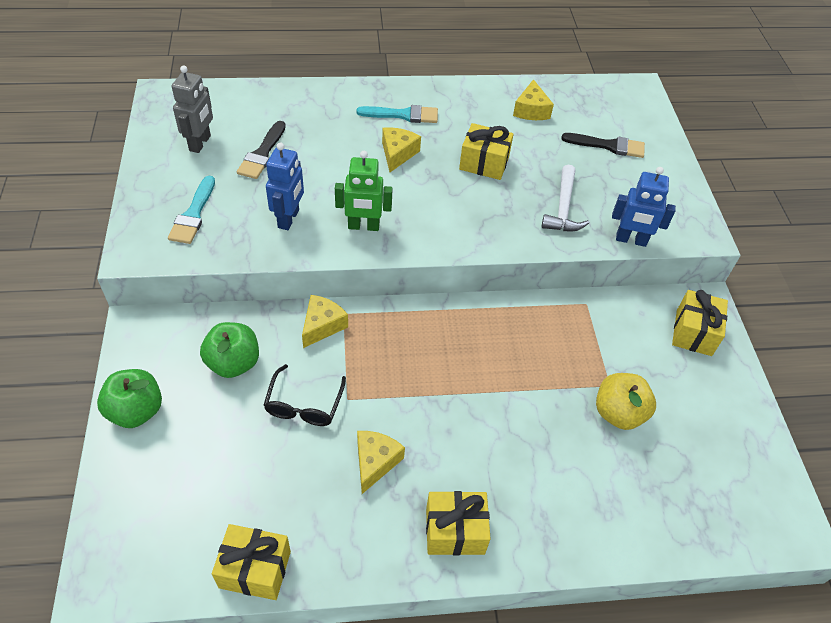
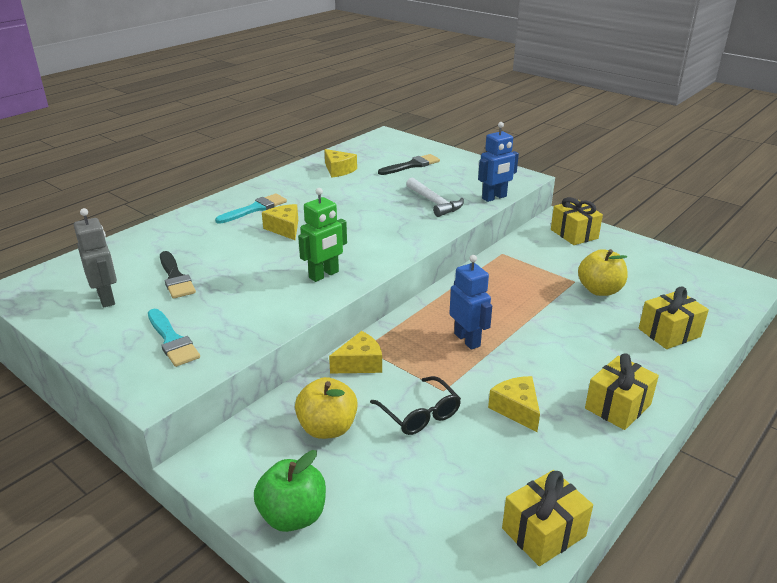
camera: 40 degrees left, 20 degrees down
green apple [200,322,259,378] -> yellow apple [295,377,358,439]
blue robot [266,143,304,230] -> blue robot moved to [449,255,492,350]
yellow cheese [302,295,348,348] -> yellow cheese turned 75 degrees clockwise [329,331,382,373]
yellow gift [459,123,514,180] -> yellow gift moved to [639,287,709,349]

